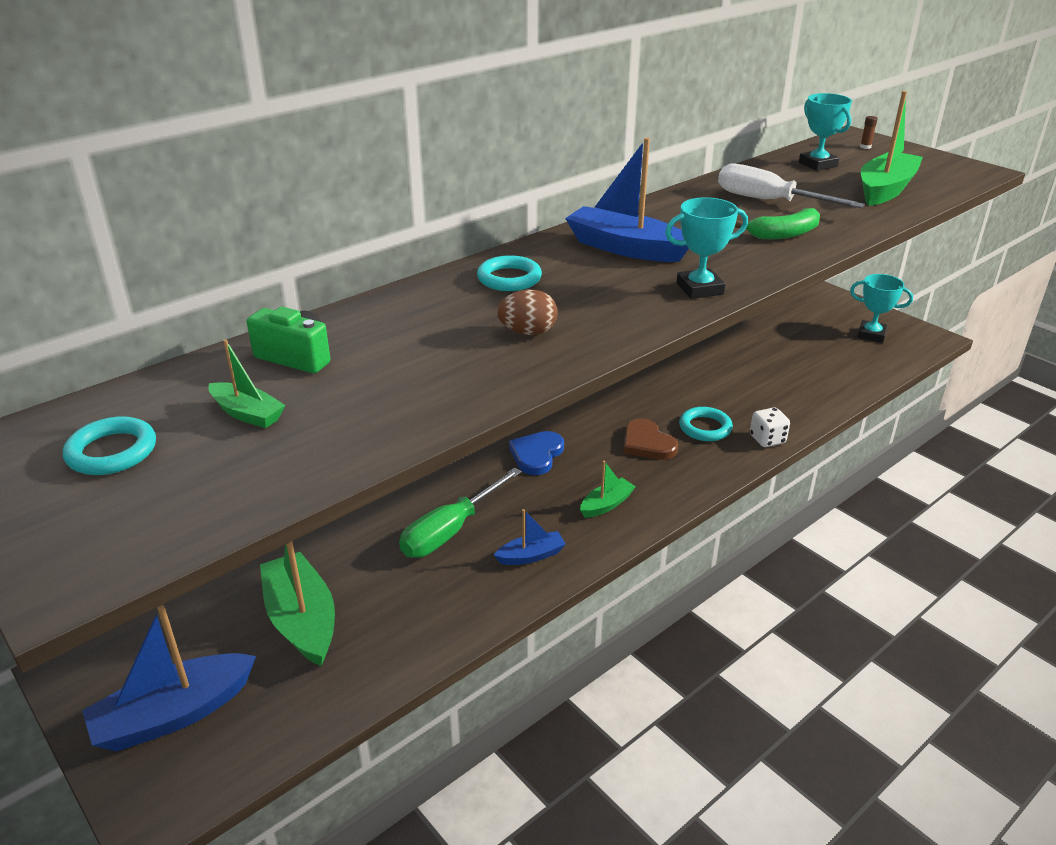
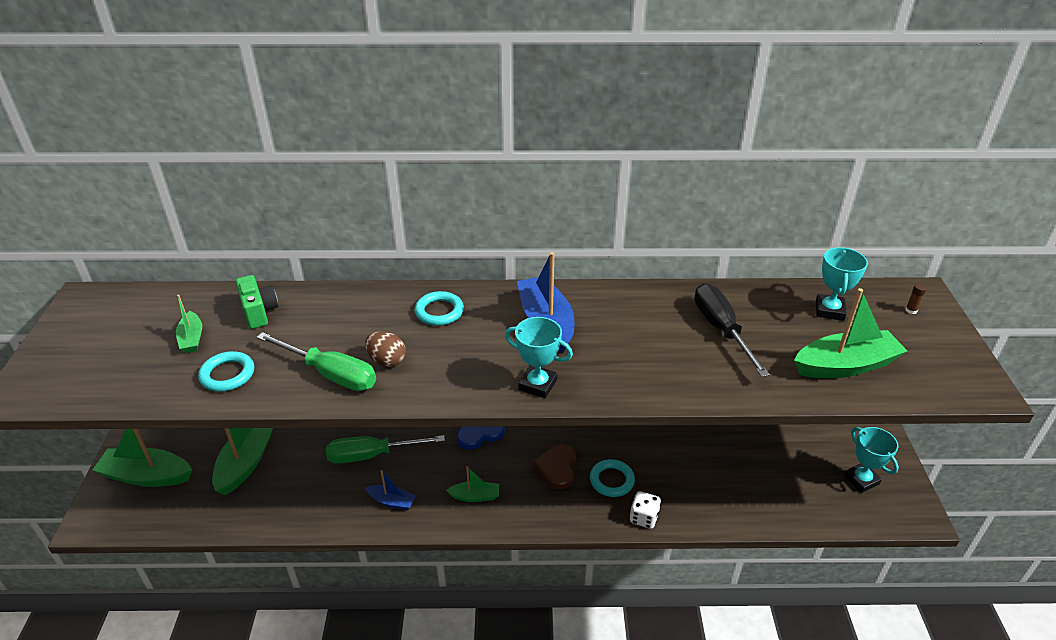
camera: 40 degrees right, 5 degrees up
turquoise ring [63,416,156,475] -> turquoise ring moved to [198,351,254,392]
blue boat [82,605,256,751] -> green boat [93,429,192,487]
white screwdriver [718,164,865,208] -> black screwdriver [694,283,770,377]
green banana [735,208,820,239] -> none
none -> green screwdriver [256,332,376,391]

